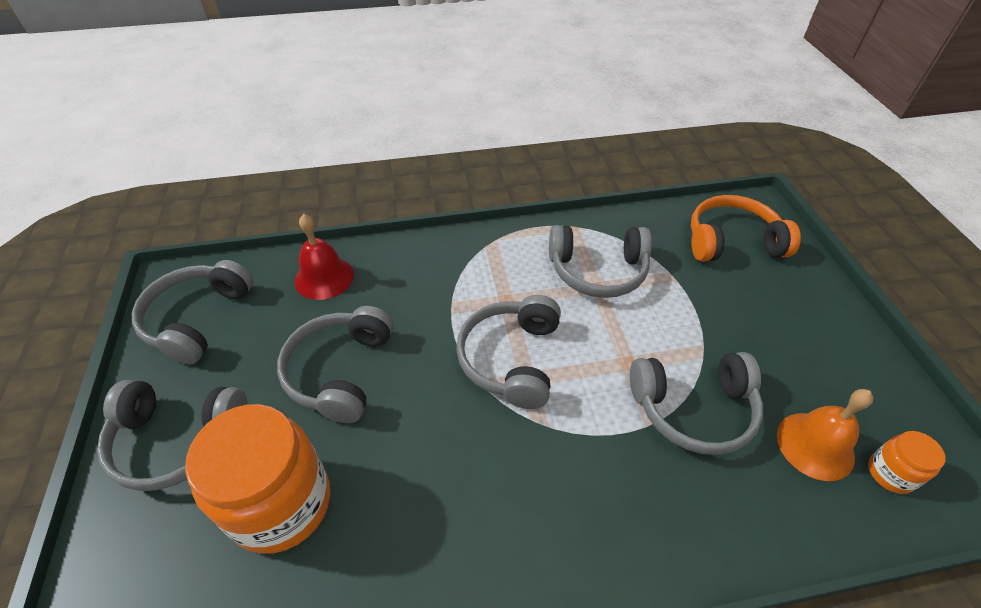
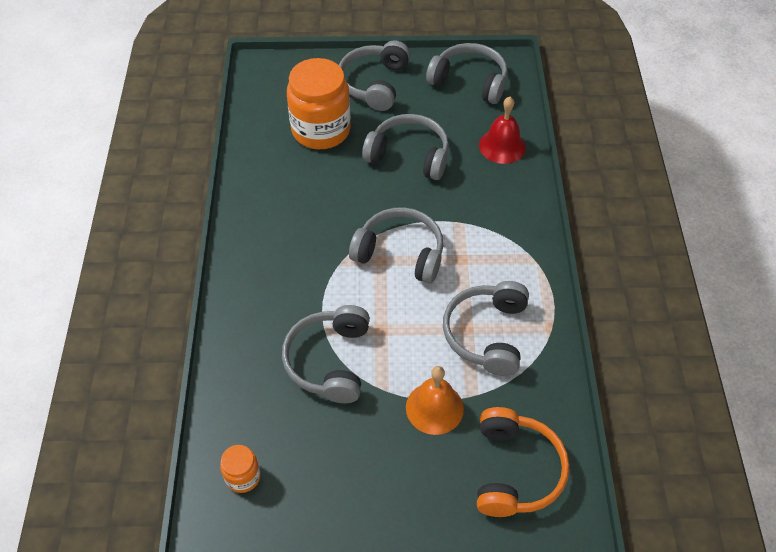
camera: 100 degrees right, 5 degrees up
orange bell [777,389,874,481] -> orange bell moved to [406,366,464,435]

